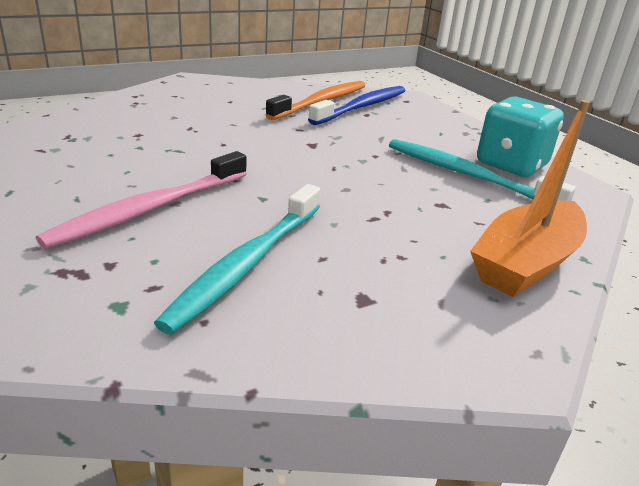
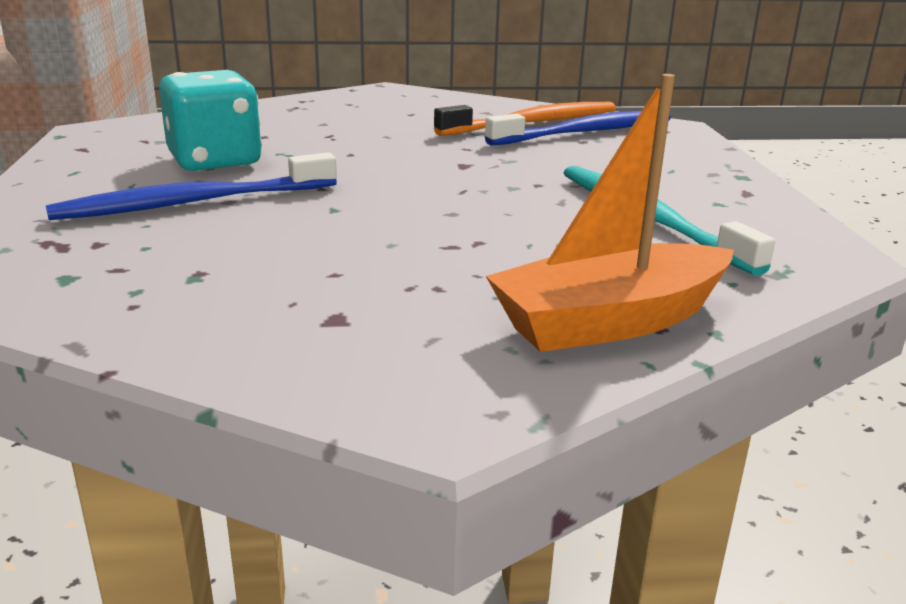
camera: 25 degrees right, 5 degrees down
pink toothbrush [36,151,247,249] -> blue toothbrush [46,153,337,220]
turquoise toothbrush [154,184,321,334] -> none
turquoise dice [477,97,564,177] -> turquoise dice moved to [159,70,262,171]

